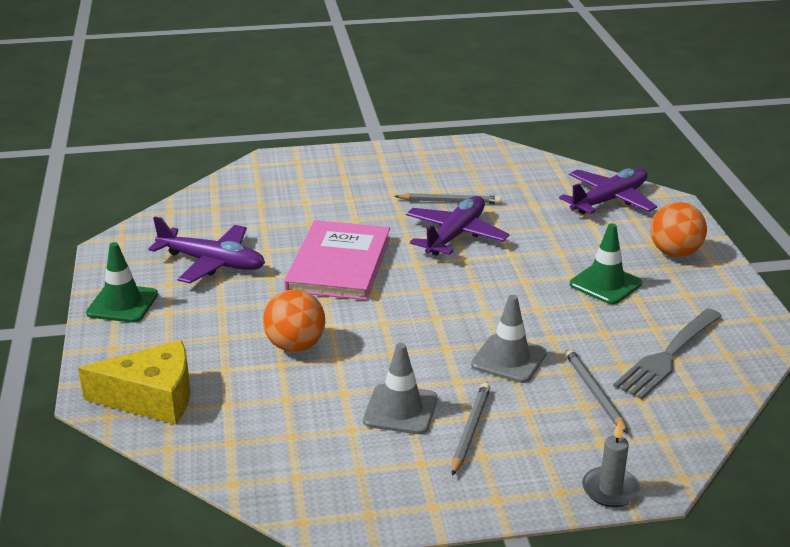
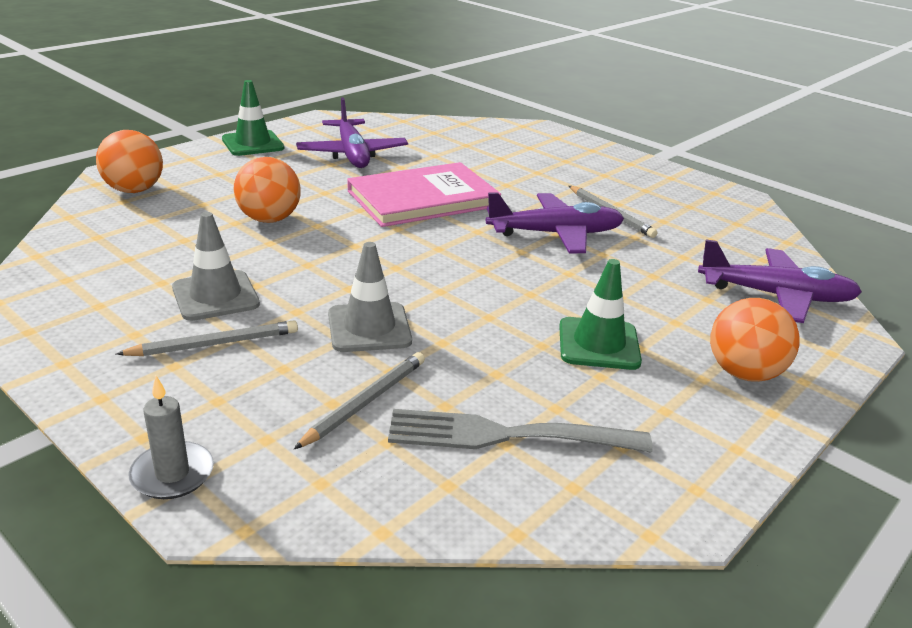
camera: 50 degrees right, 0 degrees up
yellow cheese [78,340,191,424] -> orange ball [96,130,163,193]

